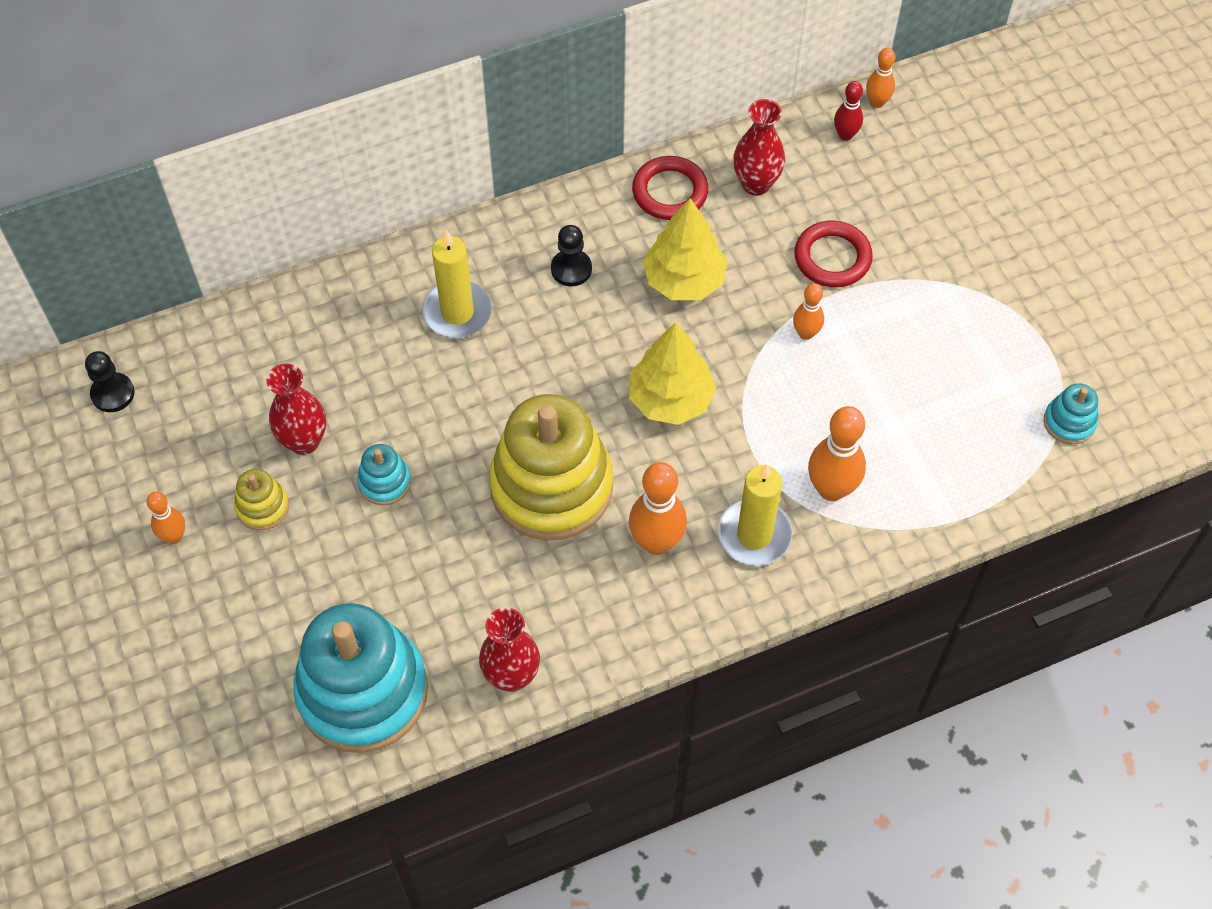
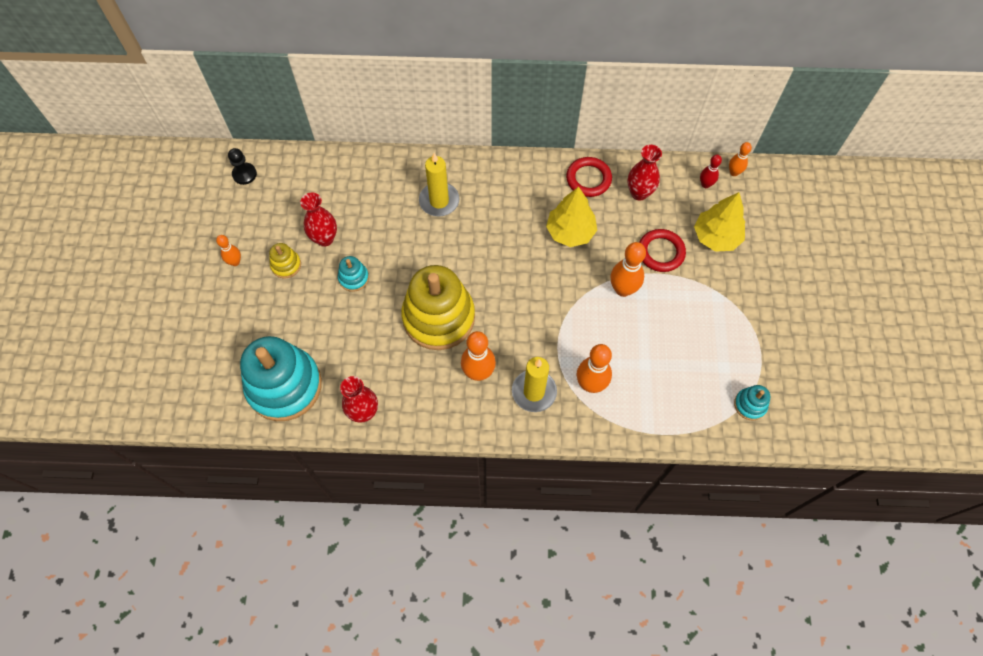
camera: 25 degrees right, 5 degrees up
black pawn [551,225,592,286] -> none
yellow tree [629,322,716,425] -> yellow tree moved to [694,192,745,252]
orange bowling pin [793,283,824,340] -> orange bowling pin [610,242,646,297], size x1.73

